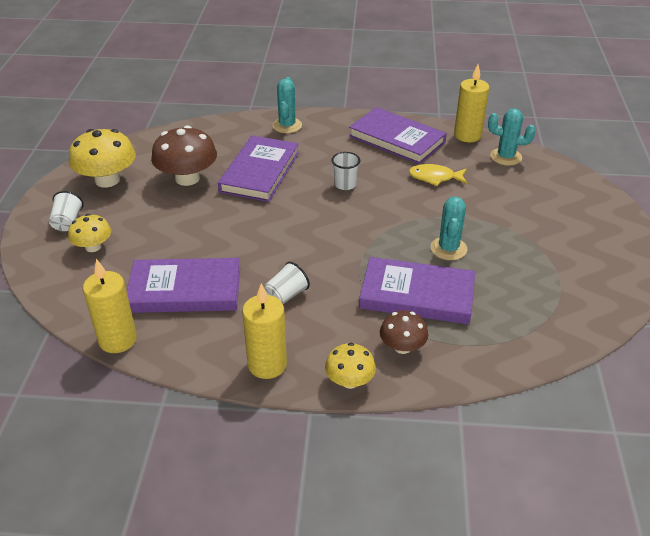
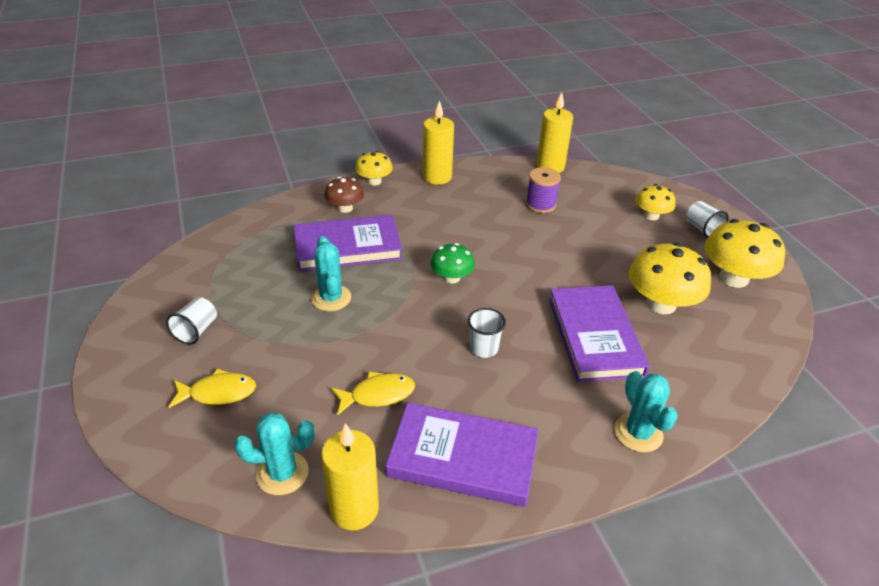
camera: 155 degrees right, 0 degrees up
purple book [127,258,240,313] -> purple spool [526,167,561,213]
brown mushroom [151,125,217,186] -> yellow mushroom [629,243,711,314]
white cup [264,262,310,304] -> white cup moved to [166,297,217,345]
none -> yellow fish [168,369,256,408]
none -> green mushroom [431,243,475,284]

